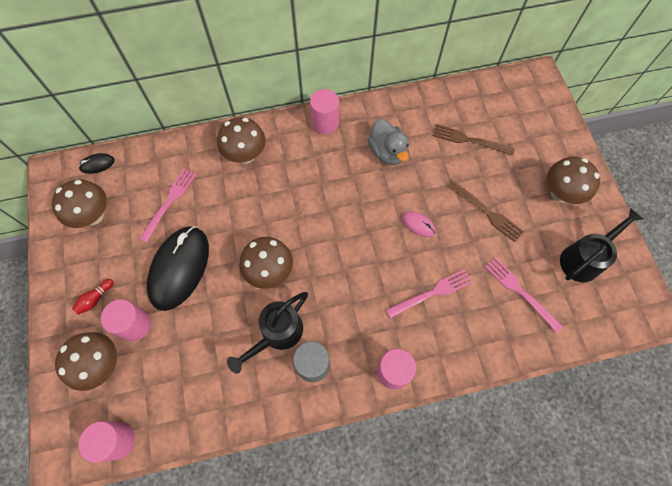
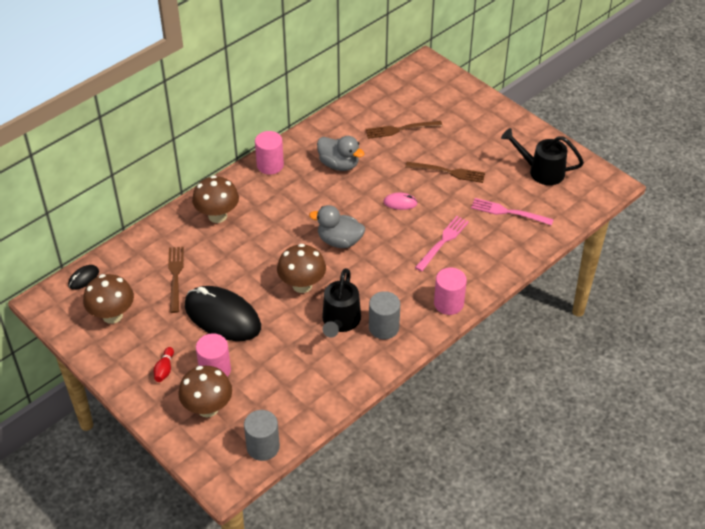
camera: 30 degrees left, 20 degrees down
pink cylinder [78,421,135,463] -> grey cylinder [244,410,280,461]
pink fork [139,169,197,243] -> brown fork [168,247,184,313]
black mouse [147,226,209,311] -> black mouse turned 45 degrees counterclockwise [185,286,261,341]
brown mushroom [547,156,600,204] -> none
black watering can [560,208,643,282] -> black watering can turned 90 degrees counterclockwise [501,128,584,185]
none -> grey duck [309,205,365,248]

